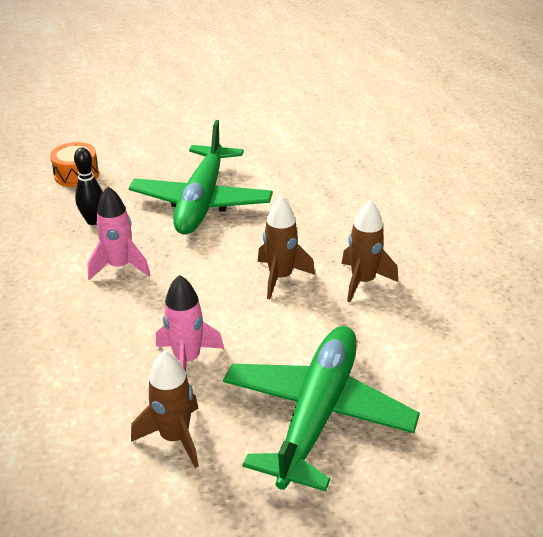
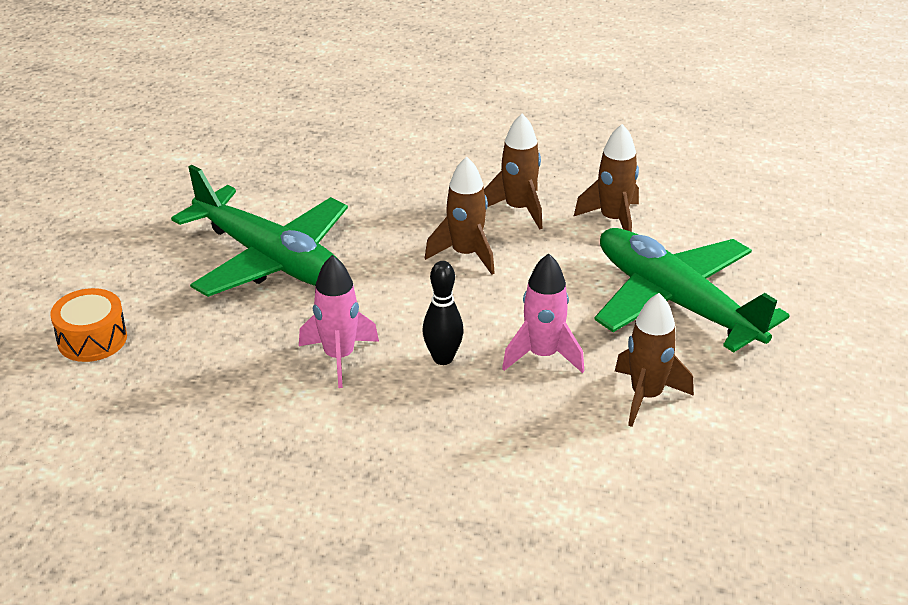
camera: 60 degrees left, 0 degrees up
black bowling pin [74,148,103,225] -> black bowling pin moved to [422,261,464,365]
none -> brown rocket [573,124,639,232]

